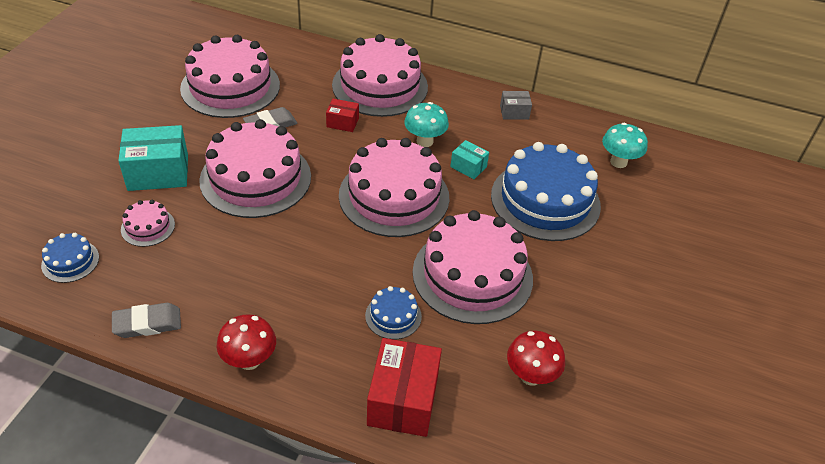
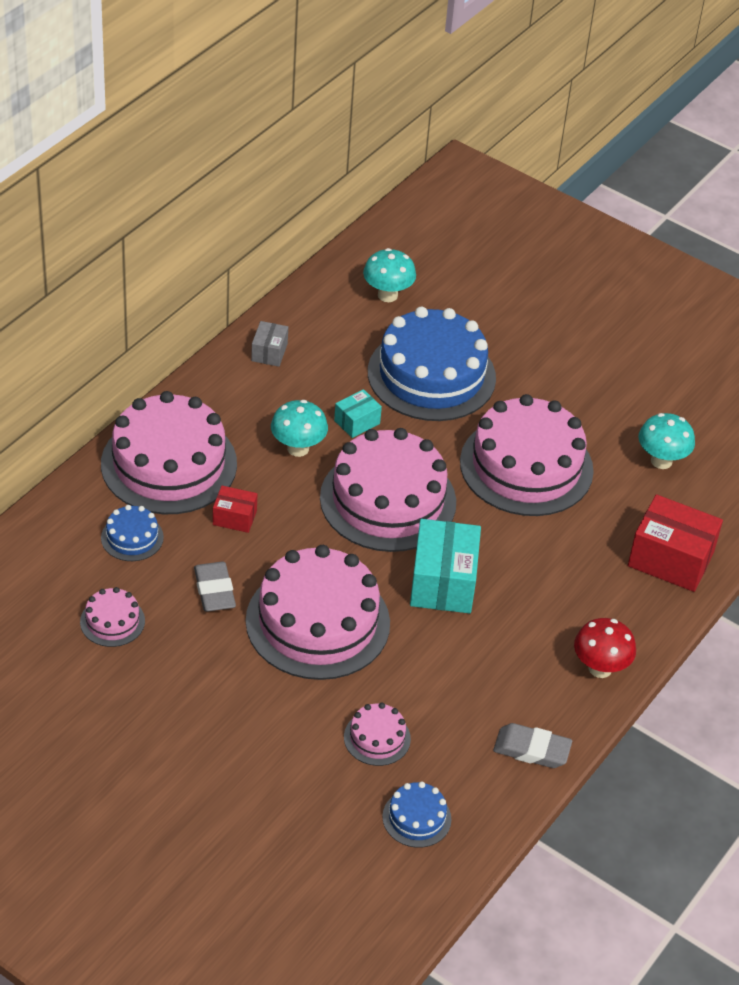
camera: 75 degrees left, 0 degrees up
grey eraser [112,303,181,338] -> grey eraser turned 75 degrees counterclockwise [493,723,572,768]
turquoise box [118,125,188,191] -> turquoise box moved to [410,519,481,613]
pink cake [180,35,280,118] -> pink cake [80,587,145,647], size x0.44
red box [326,99,359,132] -> red box turned 75 degrees clockwise [213,486,257,533]
blue cake [365,286,422,339] -> blue cake moved to [101,505,164,561]
red mushroom [507,331,565,386] -> turquoise mushroom [638,413,695,469]

